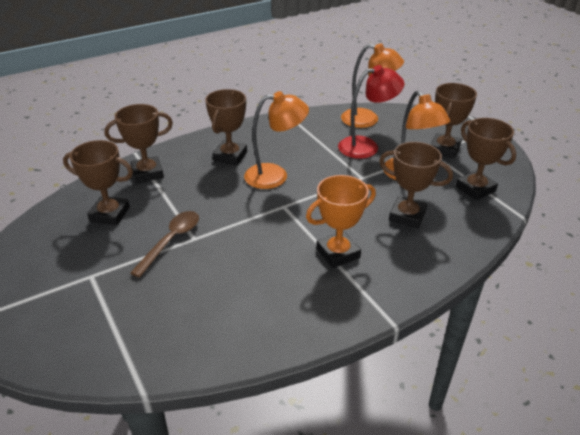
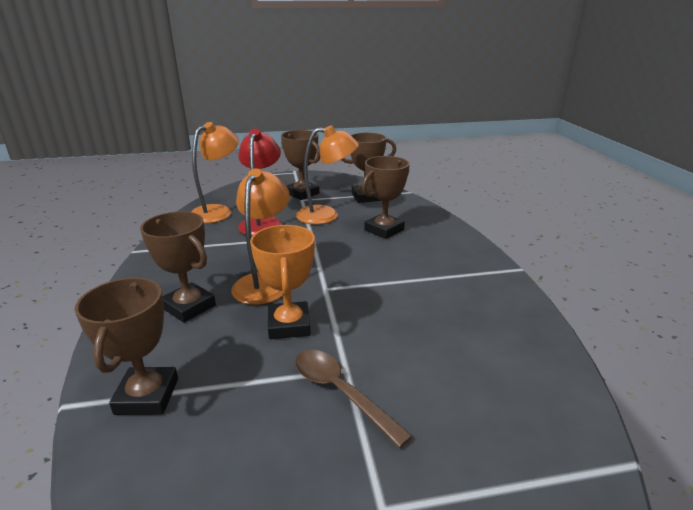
camera: 70 degrees left, 10 degrees down
brown trophy [63,140,133,226] -> none
orange trophy [306,175,376,268] -> orange trophy moved to [250,225,315,339]

